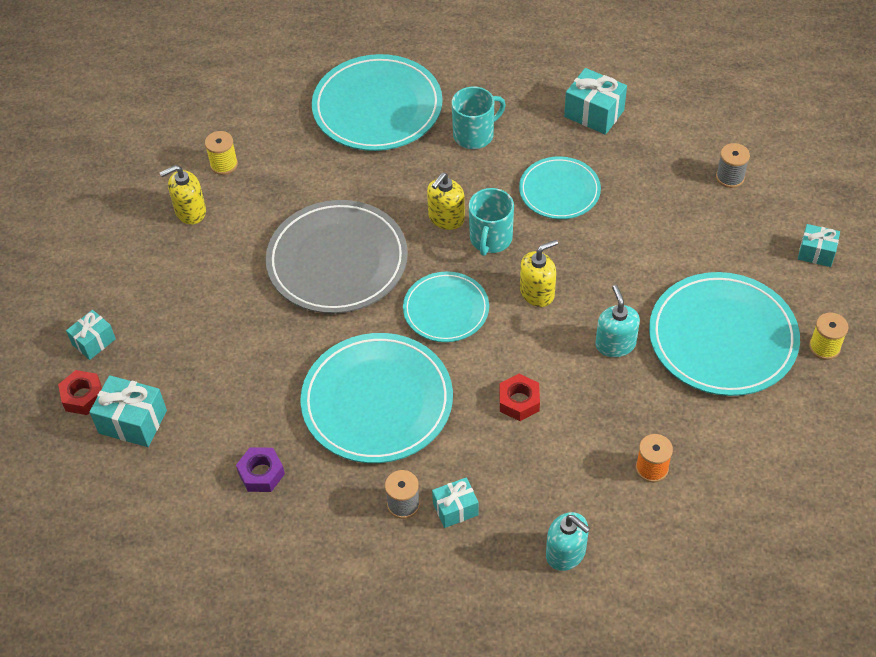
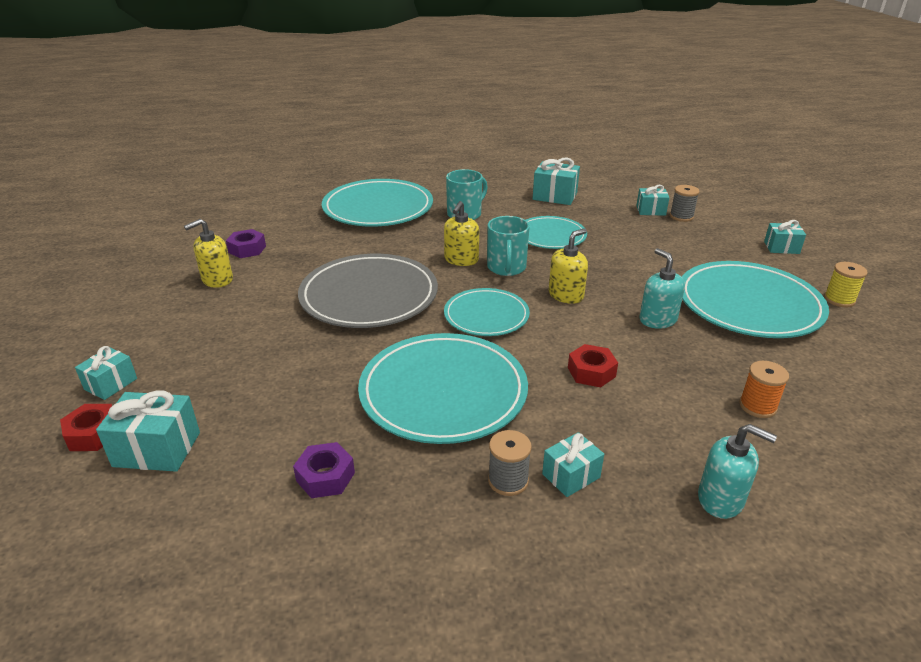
camera: 15 degrees left, 20 degrees down
yellow spool [205,131,238,175] -> purple nut [226,229,266,258]
none -> turquoise gift [636,185,670,216]

